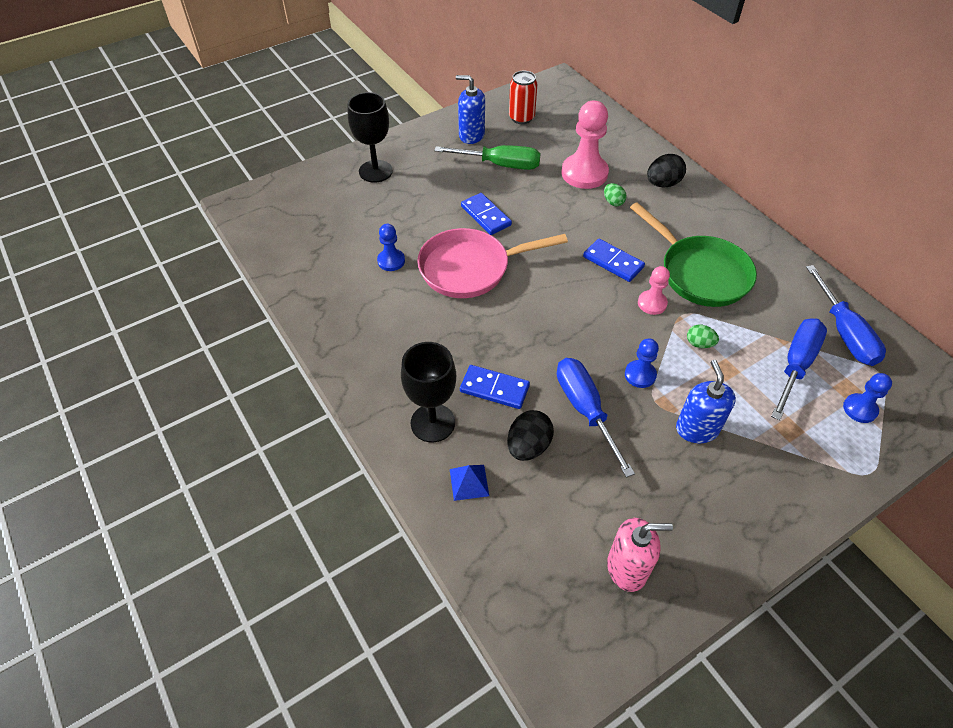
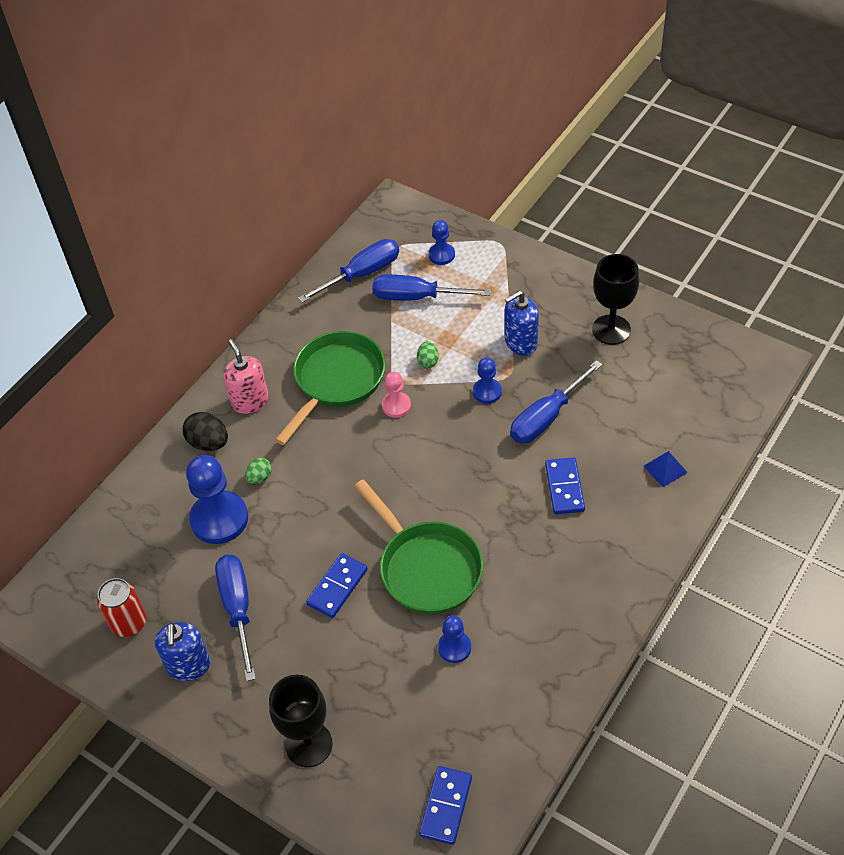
camera: 110 degrees left, 0 degrees up
black goblet [401,342,456,442] -> black goblet moved to [592,254,639,345]
pink pan [417,228,568,298] -> green pan [354,479,483,614]
green screwdriver [434,145,541,170] -> blue screwdriver [215,555,256,681]
black egg [507,410,554,461] -> none
pink pawn [561,101,609,189] -> blue pawn [186,455,248,544]
blue domino [583,239,645,282] -> blue domino moved to [419,766,472,845]
pink soap dispenser [607,518,673,592] -> pink soap dispenser moved to [223,339,269,414]

